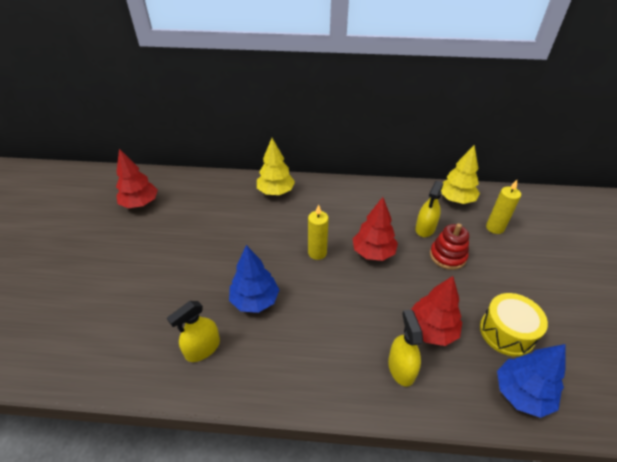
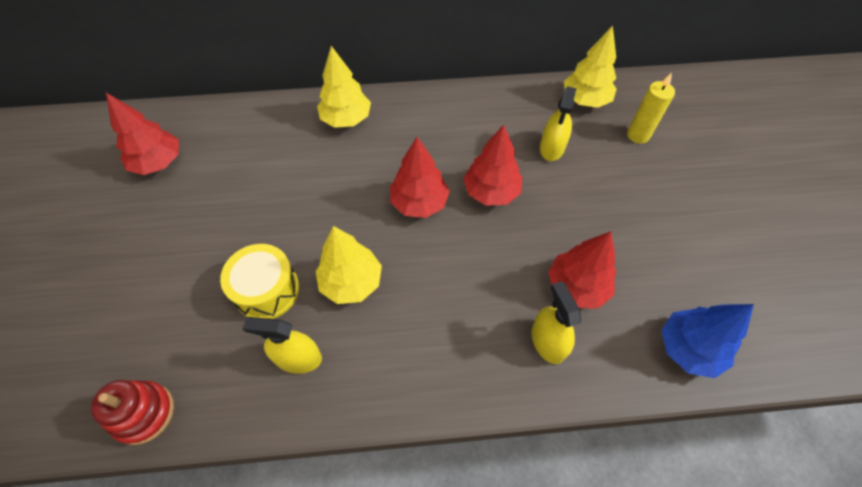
camera: 10 degrees left, 15 degrees up
yellow spray bottle [167,301,220,362] -> yellow spray bottle turned 60 degrees clockwise [243,317,322,374]
blue tree [229,245,279,313] -> yellow tree [315,226,382,304]
yellow candle [308,204,329,260] -> red tree [390,137,450,218]
red stacking toy [430,223,469,270] -> red stacking toy moved to [91,380,174,445]
yellow drum [480,293,548,357] -> yellow drum moved to [220,244,299,319]

